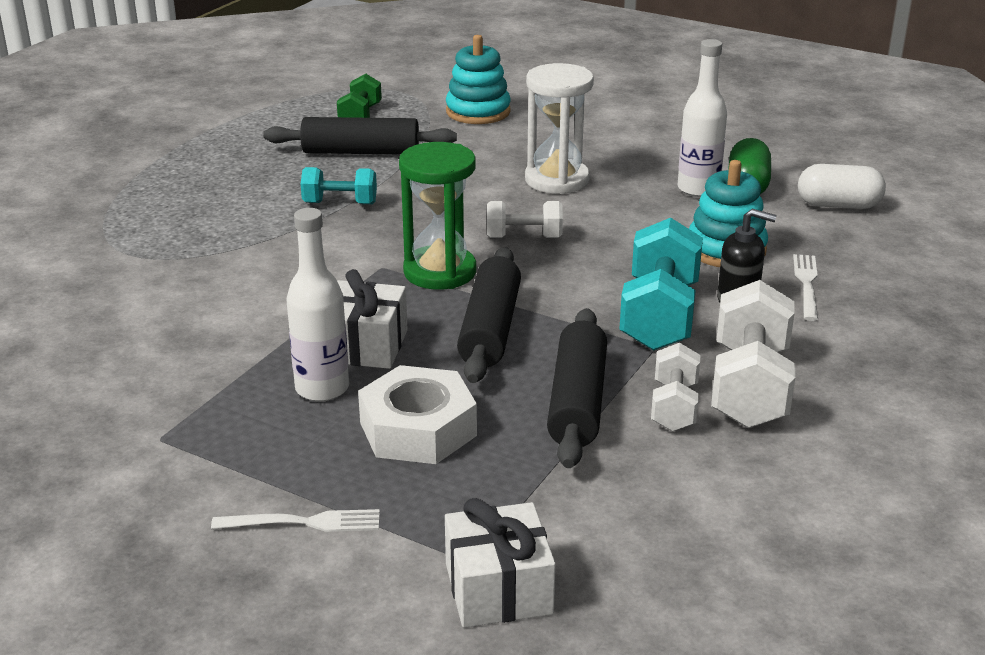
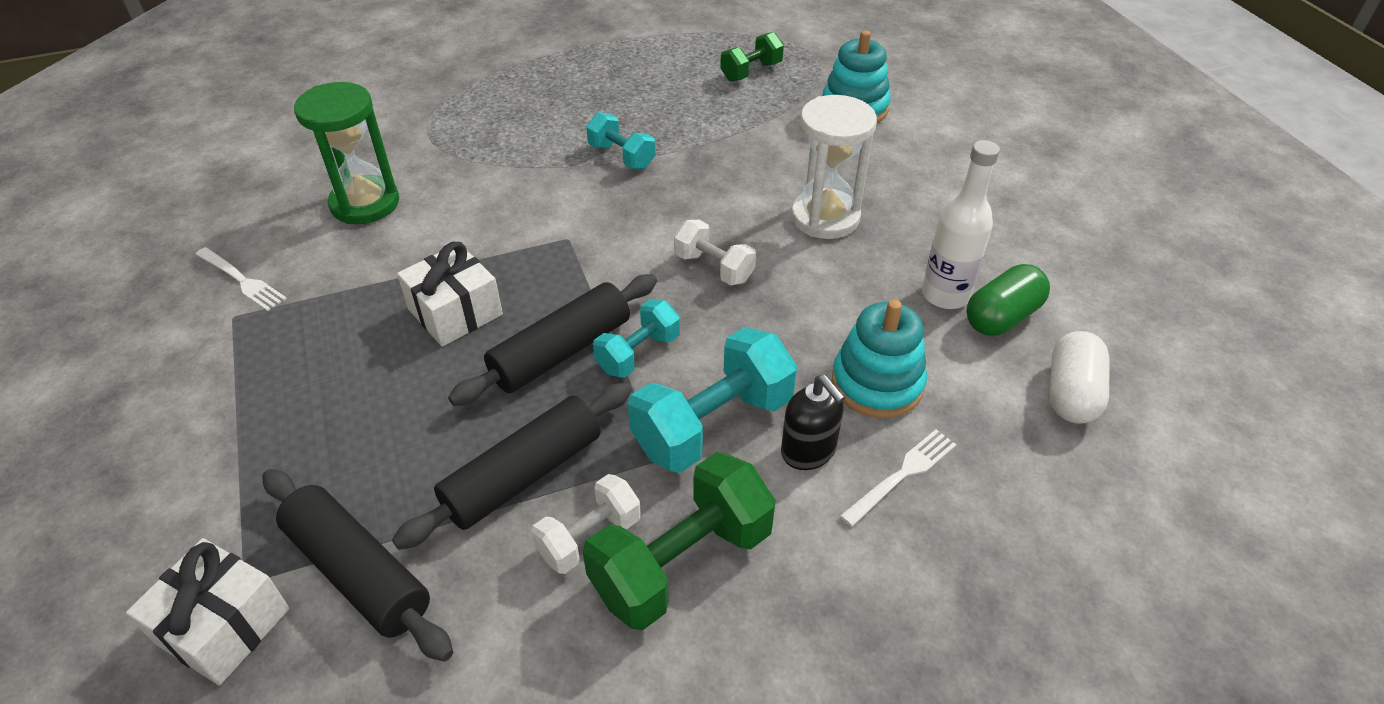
camera: 40 degrees right, 15 degrees up
white fork [211,509,380,532] -> white fork moved to [195,247,287,311]
black rolling pin [263,117,457,154] -> black rolling pin moved to [262,469,453,662]
white bottle [286,208,349,402] -> none
white nut [358,365,477,464] -> none
green hourglass [399,142,476,290] -> green hourglass moved to [294,82,399,224]
white dumbbell [711,280,795,428] -> green dumbbell [583,452,776,630]
white capsule [798,164,886,209] -> white capsule turned 60 degrees clockwise [1049,331,1110,424]
none -> turquoise dumbbell [593,299,680,378]

